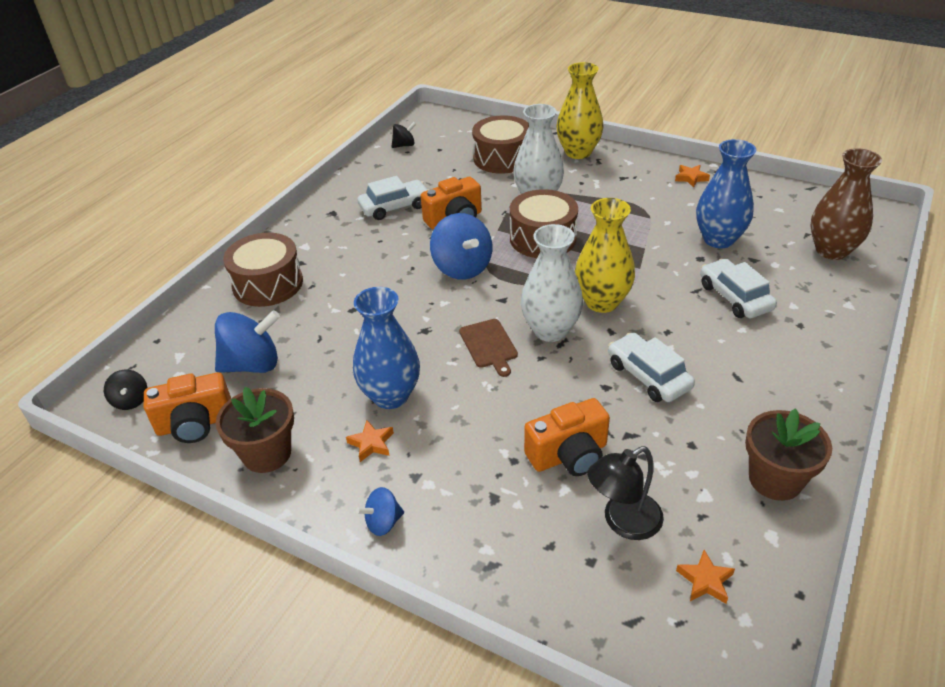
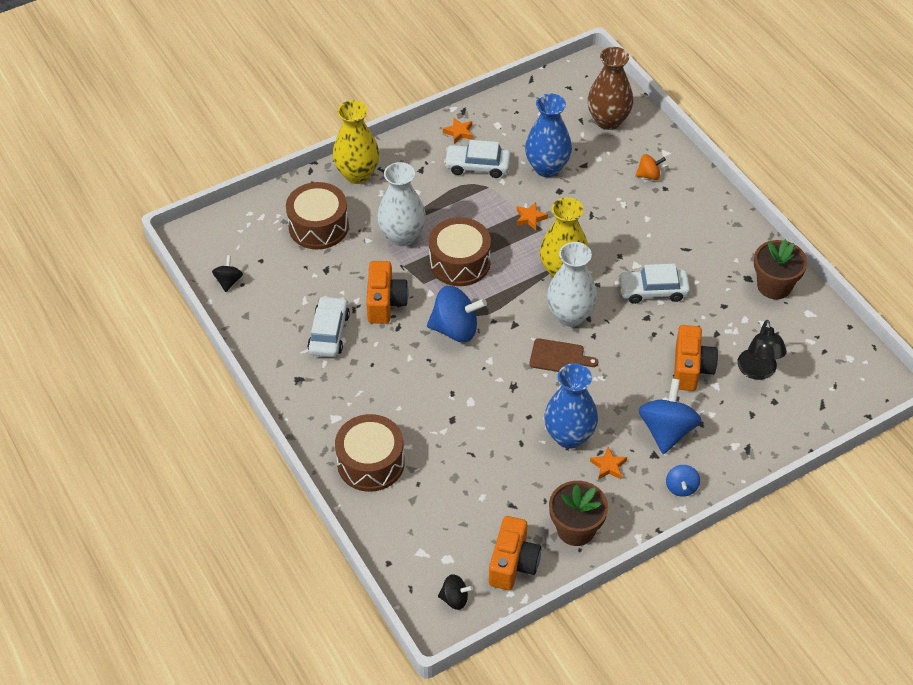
camera: 60 degrees left, 10 degrees up
blue spinning top [215,310,280,373] -> blue spinning top moved to [639,378,702,454]
orange star [676,550,735,604] -> orange star moved to [517,202,548,231]
white car [700,259,777,318] -> white car moved to [444,140,511,178]
none -> orange spinning top [635,154,666,180]

